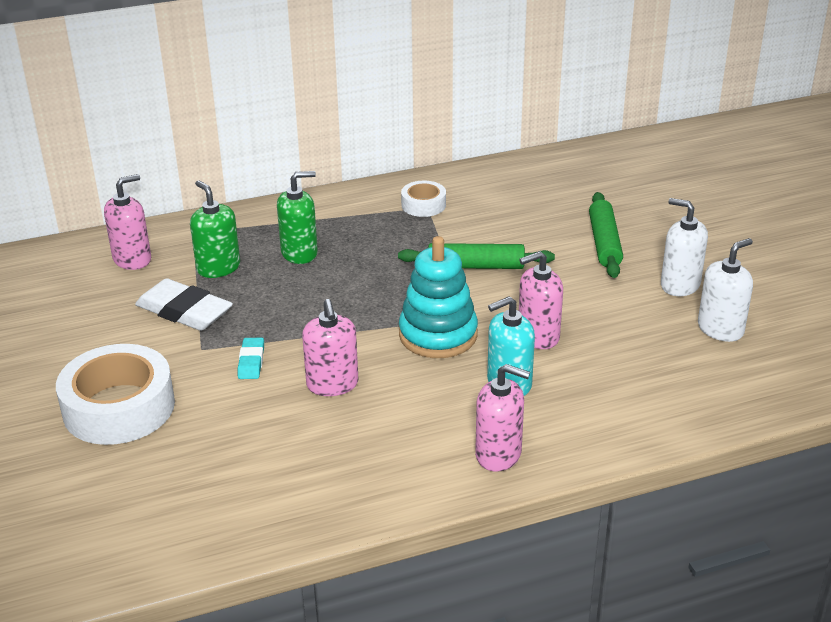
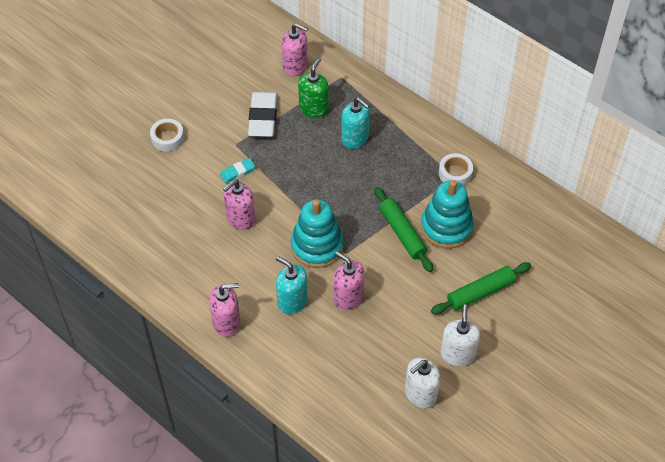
camera: 60 degrees right, 20 degrees up
white tape [56,344,175,445] -> white tape [150,119,184,152], size x0.51
green soap dispenser [277,171,318,264] -> turquoise soap dispenser [341,97,370,149]
pink soap dispenser [475,364,530,472] -> pink soap dispenser turned 90 degrees counterclockwise [209,283,240,337]
white soap dispenser [698,238,753,342] -> white soap dispenser turned 120 degrees clockwise [405,358,440,408]
none -> turquoise stacking toy [421,180,474,249]

